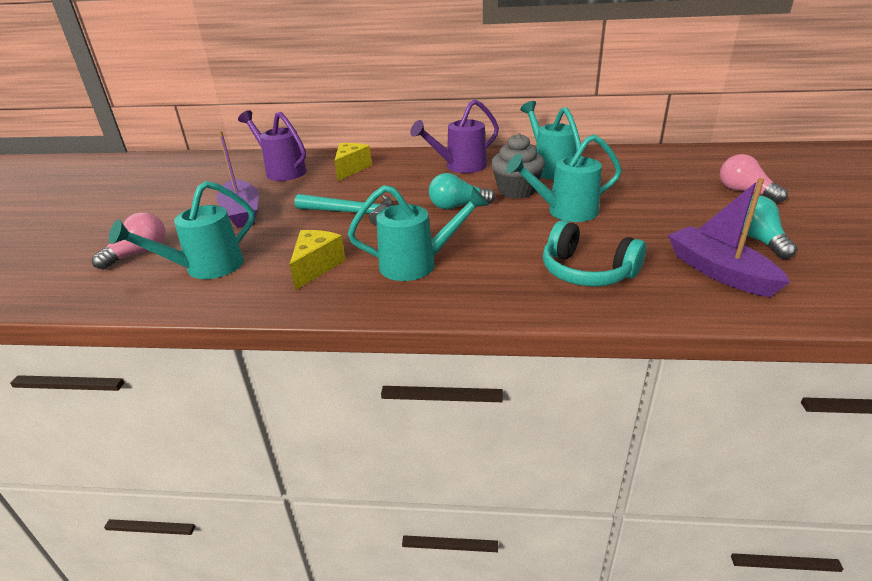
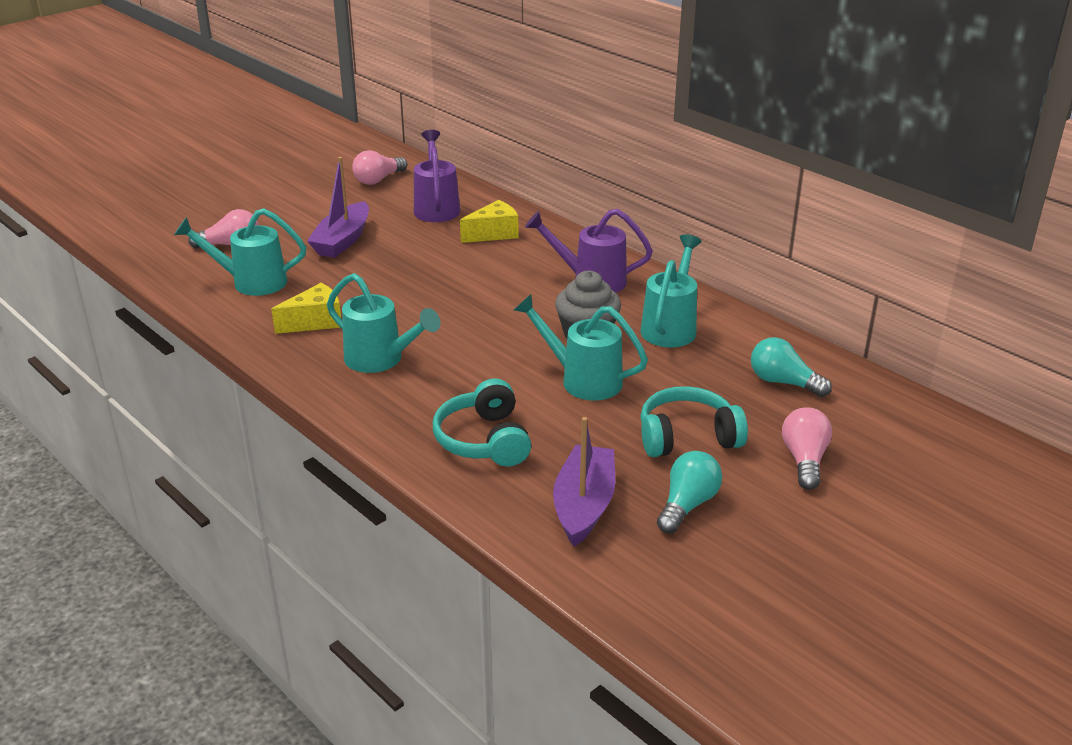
camera: 40 degrees right, 0 degrees up
turquoise hammer [295,194,394,226] -> none
turquoise light bulb [429,173,496,210] -> turquoise light bulb moved to [751,337,832,397]
none -> pink light bulb [352,150,407,185]
none -> turquoise headphones [640,386,748,457]

